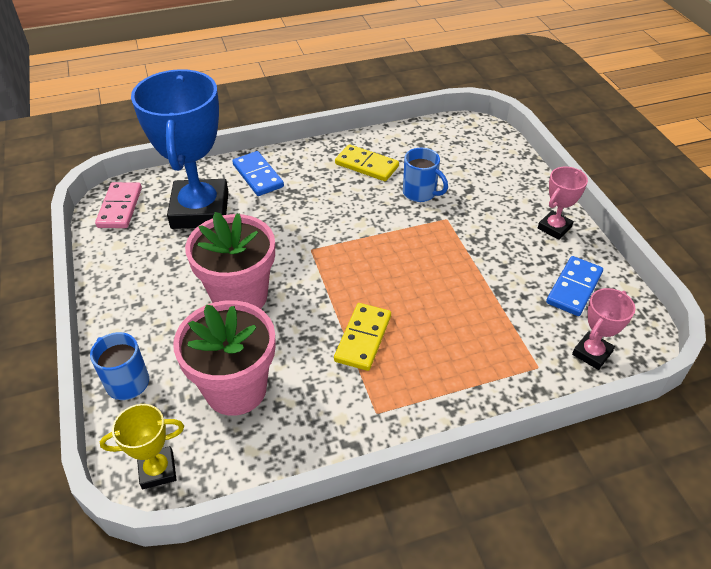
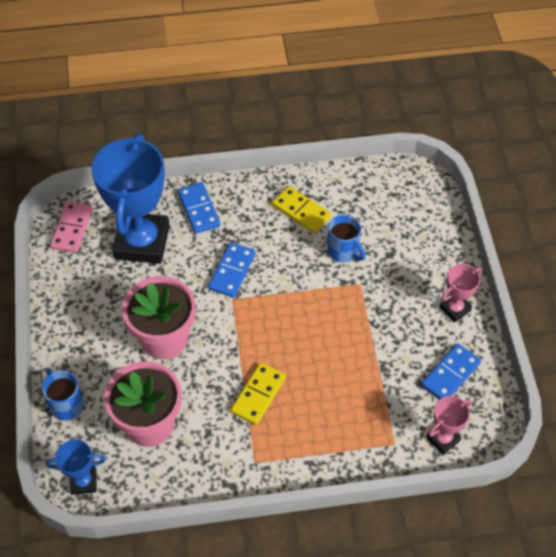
camera: 10 degrees right, 10 degrees up
yellow trophy [100,404,184,489] -> blue trophy [46,440,106,495]
none -> blue domino [208,242,256,298]

